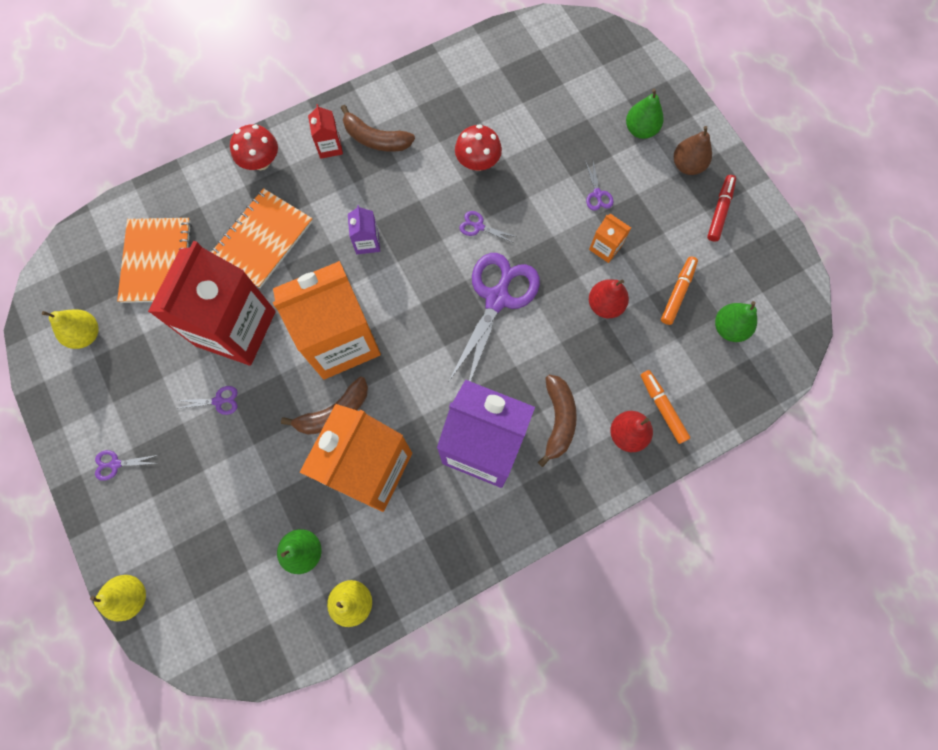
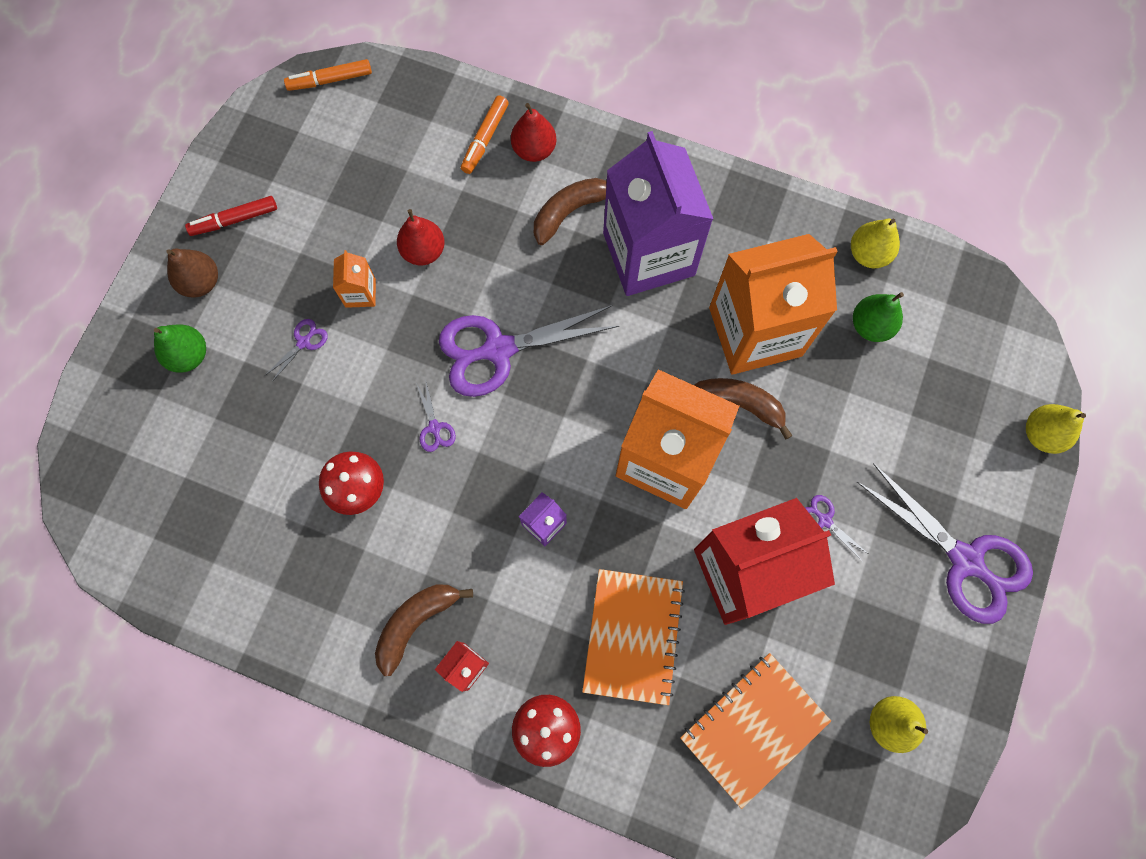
camera: 130 degrees left, 0 degrees up
purple scissors [95,450,158,481] -> purple scissors [857,463,1033,624], size x2.43
orange notebook [211,188,313,288] -> orange notebook turned 75 degrees counterclockwise [582,569,685,705]
brown banana [341,105,415,152] -> brown banana turned 120 degrees counterclockwise [375,584,473,676]
orange marker [661,257,698,325] -> orange marker moved to [284,59,372,91]
green pear [715,301,757,342] -> none

